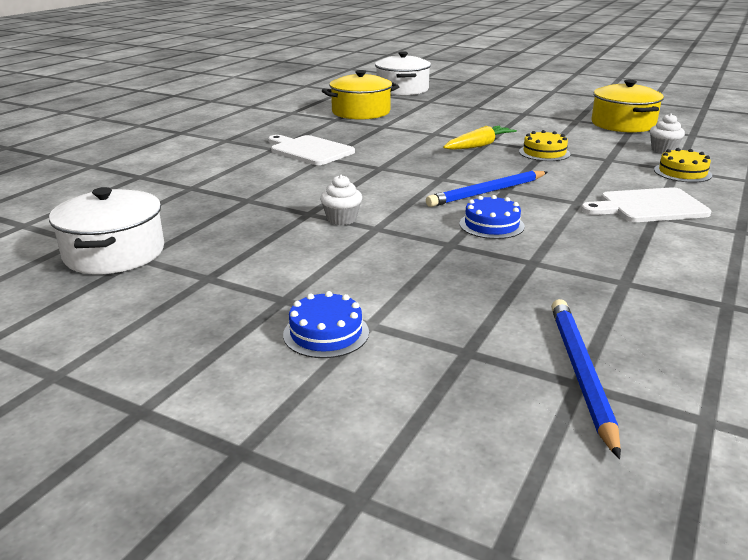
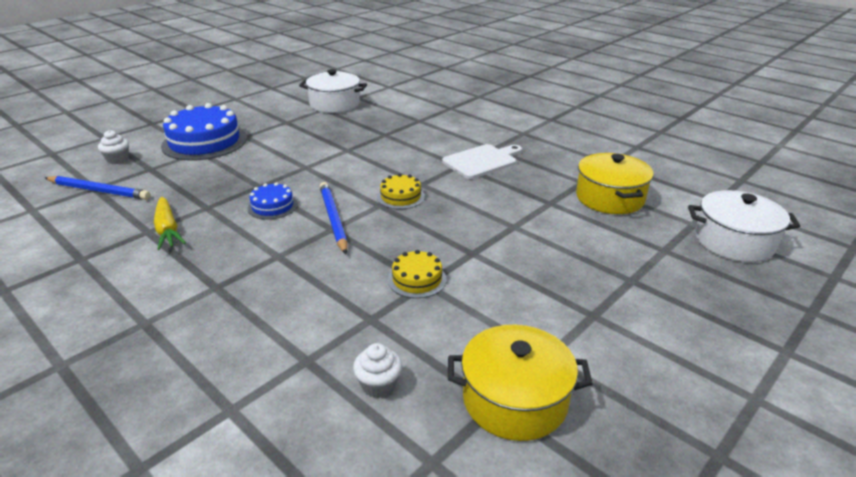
camera: 105 degrees right, 5 degrees up
blue cake [283,291,369,358] -> blue cake [161,103,247,161], size x2.01
white cupcake [320,175,362,225] -> white cupcake moved to [98,130,129,164]
yellow carrot [443,126,517,150] -> yellow carrot moved to [154,197,186,250]
white cutting board [581,187,712,222] -> none
yellow cake [654,148,712,183] -> yellow cake moved to [377,173,425,209]

